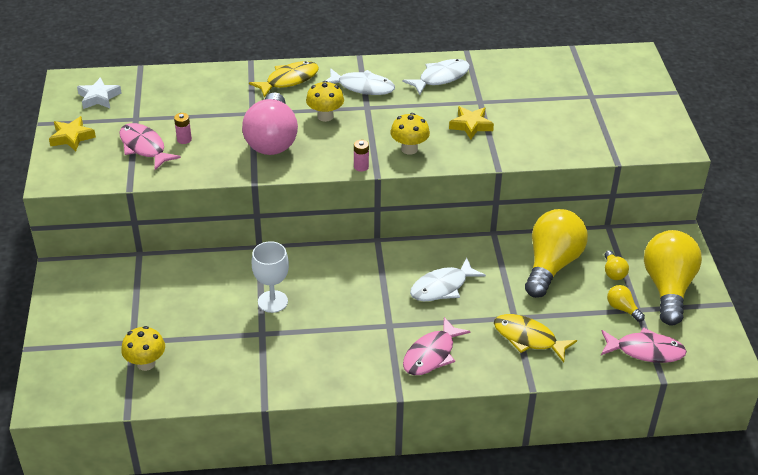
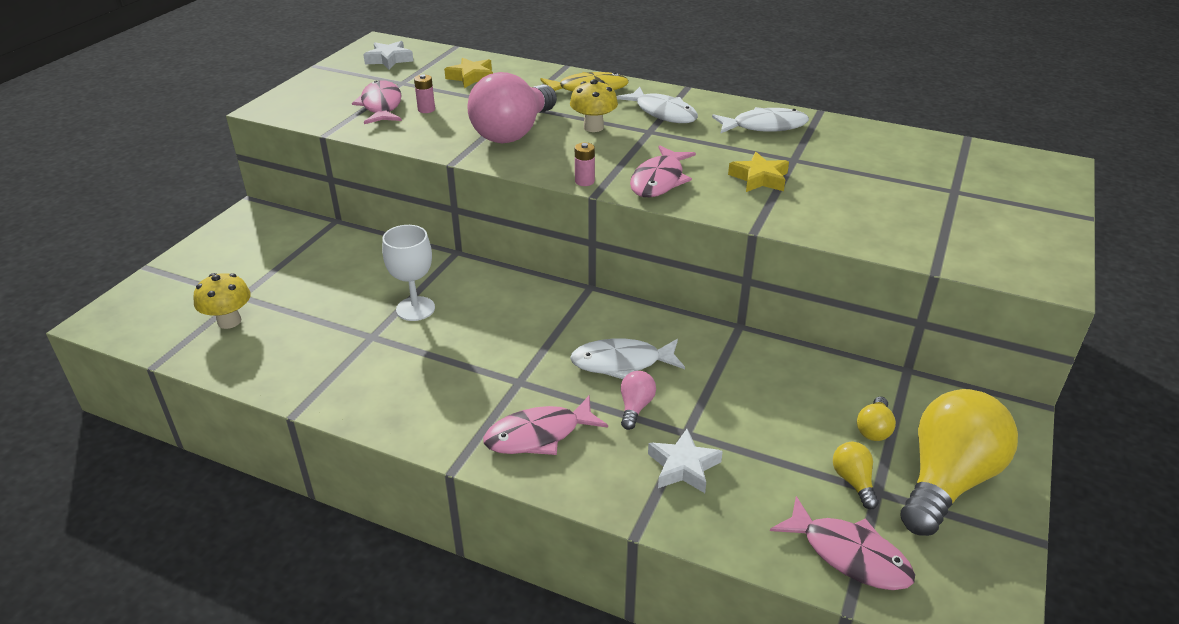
camera: 30 degrees right, 5 degrees down
yellow star [49,116,96,151] -> yellow star moved to [444,58,493,88]
yellow mushroom [390,113,430,155] -> pink fish [630,145,696,198]
yellow fish [494,314,577,362] -> white star [648,429,723,493]
yellow light bulb [525,209,588,298] -> none
none -> pink light bulb [621,371,656,430]

